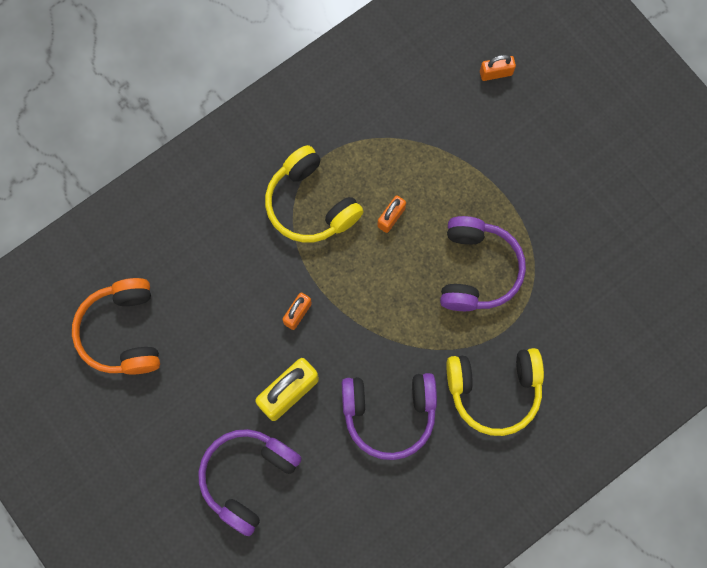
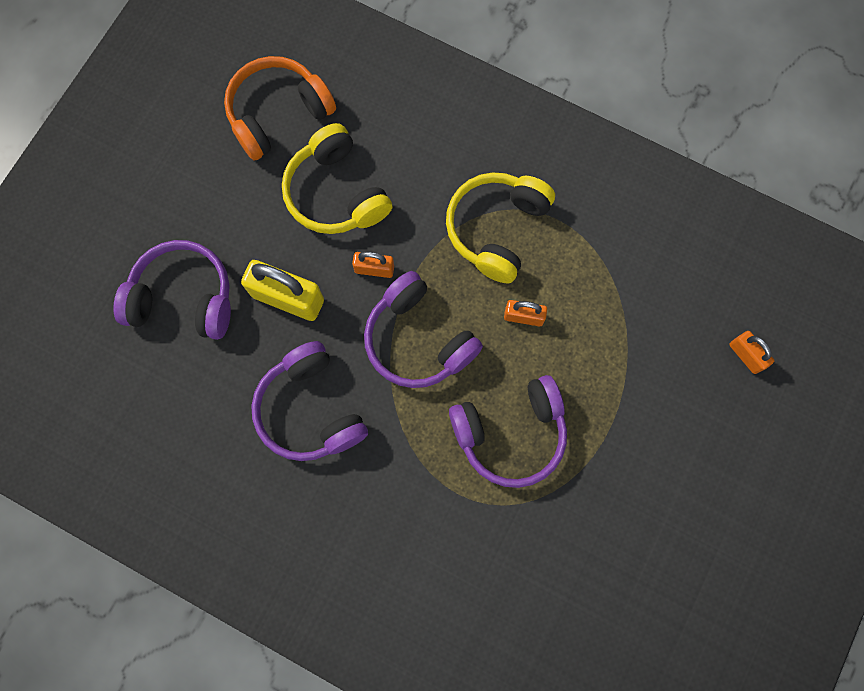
camera: 65 degrees right, 0 degrees up
yellow headphones [446,348,544,436] -> yellow headphones moved to [282,123,392,234]
none -> purple headphones [364,271,483,388]

